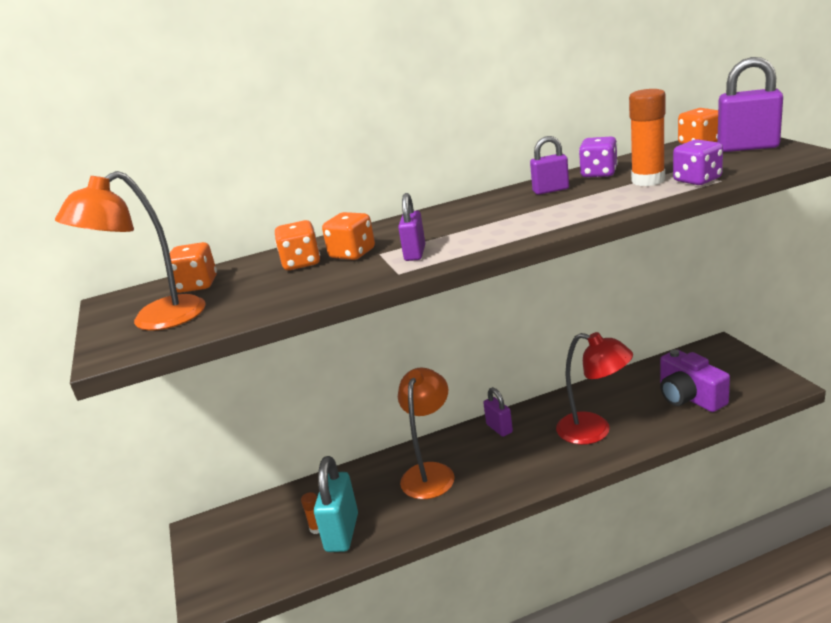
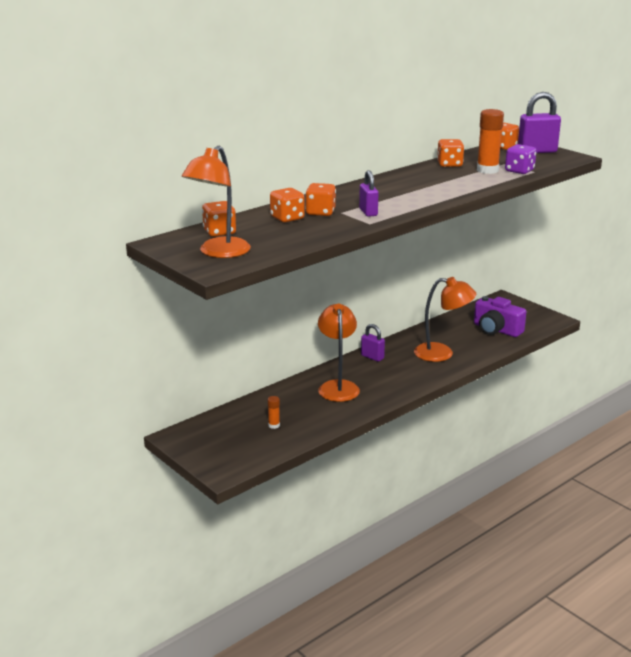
camera: 25 degrees left, 0 degrees up
turquoise padlock [314,456,358,552] -> none
purple padlock [530,136,569,195] -> none
red lamp [556,332,633,445] -> orange lamp [414,277,476,362]
purple dice [579,137,618,178] -> orange dice [437,139,464,167]

